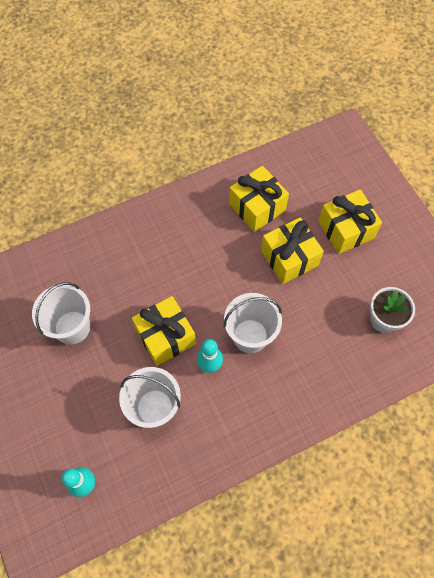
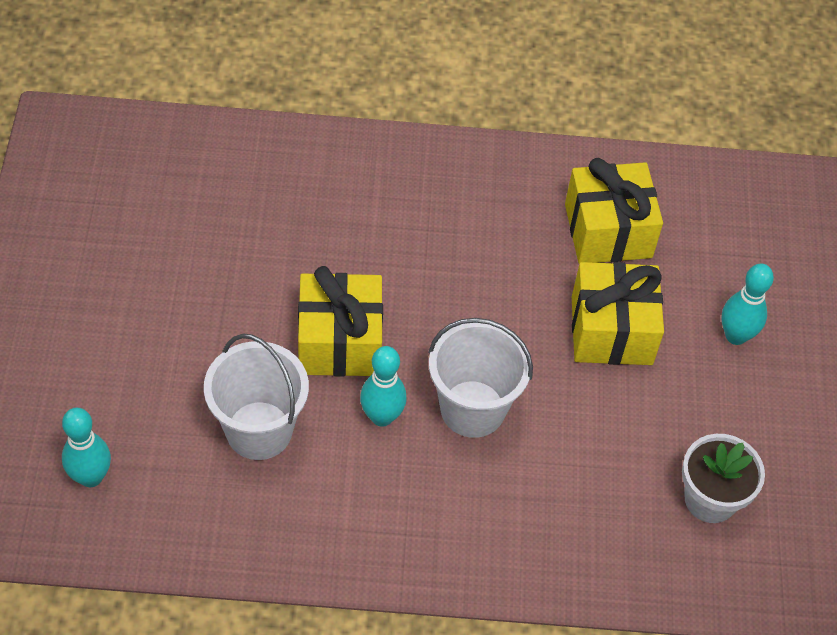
camera: 25 degrees right, 10 degrees down
white bucket [32,282,90,345] -> none
yellow gift [318,189,382,254] -> turquoise bowling pin [721,264,774,345]

